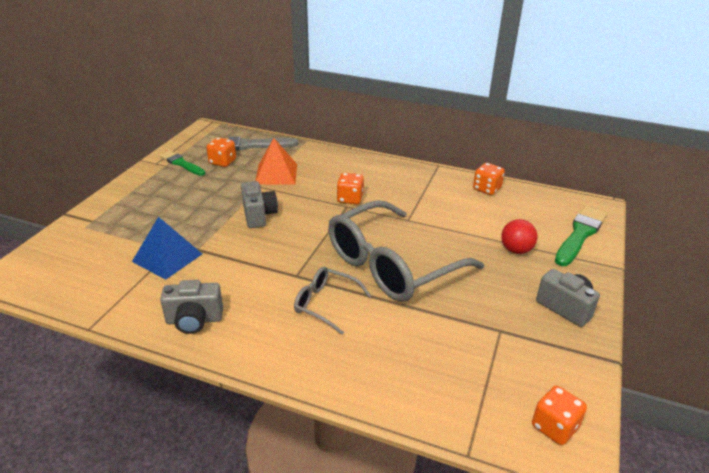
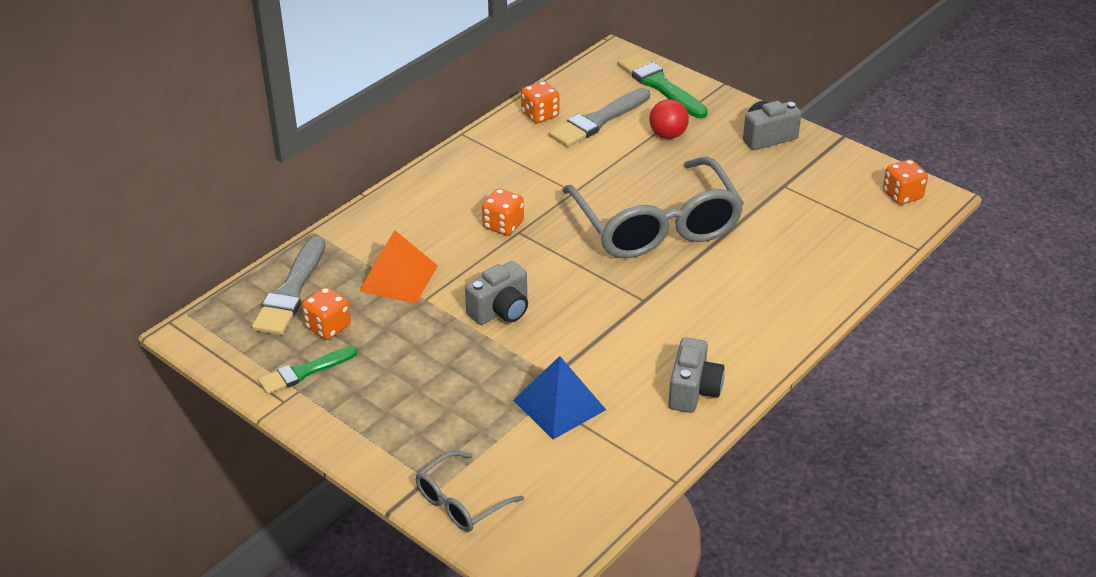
camera: 70 degrees left, 5 degrees up
grey camera [241,181,278,228] -> grey camera turned 135 degrees clockwise [465,261,528,325]
grey glasses [294,267,371,335] -> grey glasses moved to [416,451,524,532]
none -> grey brush [549,88,650,147]

